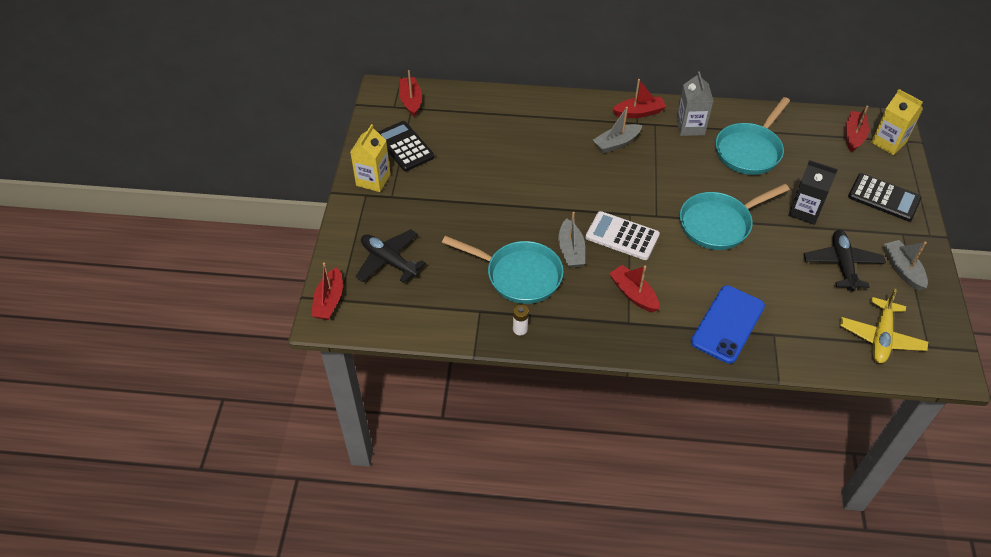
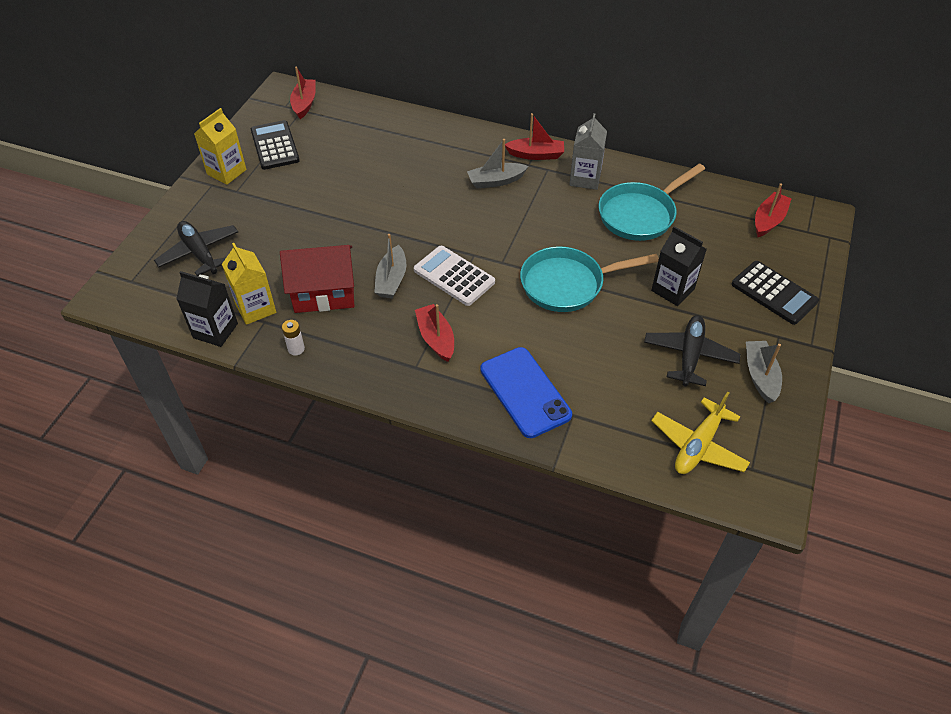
camera: 15 degrees right, 0 degrees up
red boat [311,263,343,320] -> none
turquoise pan [442,236,564,304] -> red house [280,245,354,313]
blue phone [691,285,765,364] -> blue phone turned 75 degrees counterclockwise [480,347,572,438]
yellow carton [871,89,923,155] -> yellow carton moved to [222,243,276,325]
none -> black carton [176,271,238,347]

